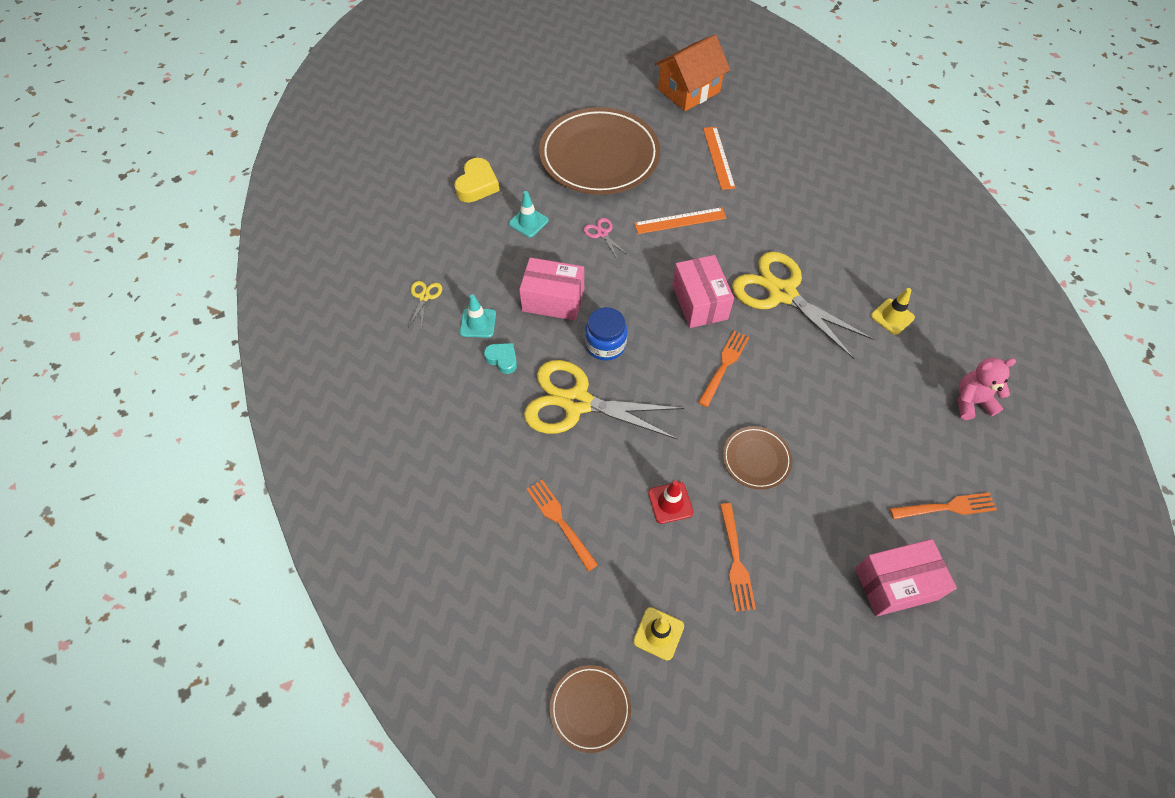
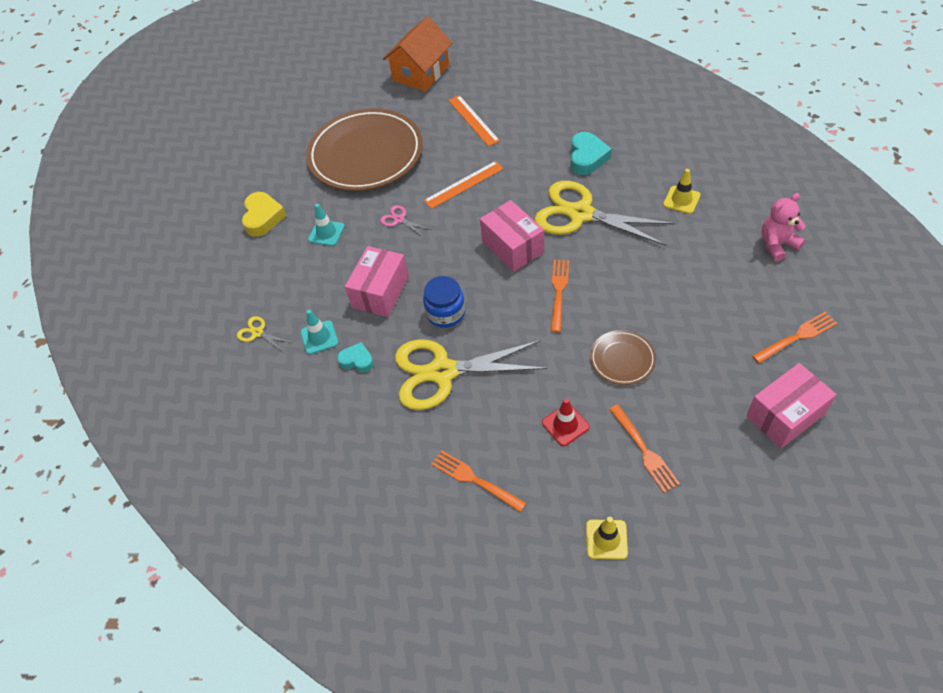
camera: 15 degrees left, 5 degrees down
yellow scissors [408,281,442,327] -> yellow scissors turned 45 degrees counterclockwise [237,316,292,352]
pink box [519,258,584,321] -> pink box turned 60 degrees counterclockwise [345,246,409,317]
brown plate [550,665,631,753] -> none
none -> turquoise heart [570,132,612,175]

